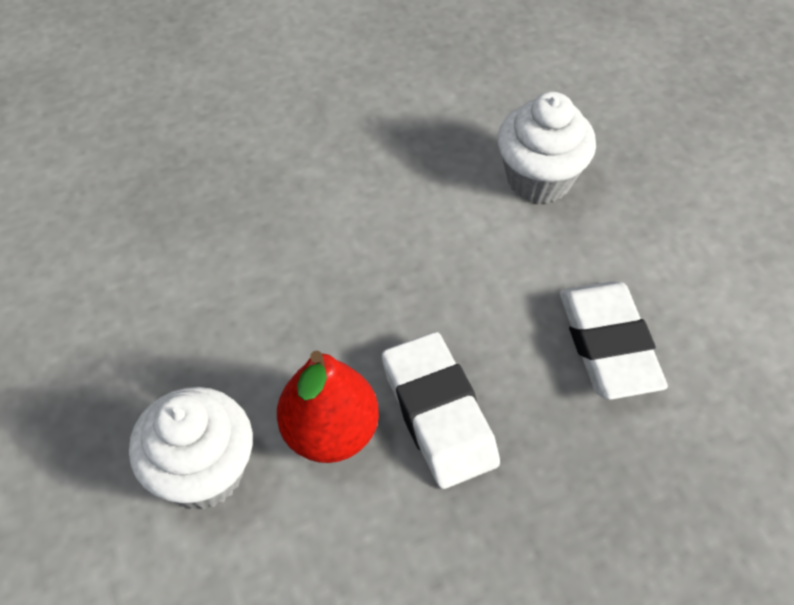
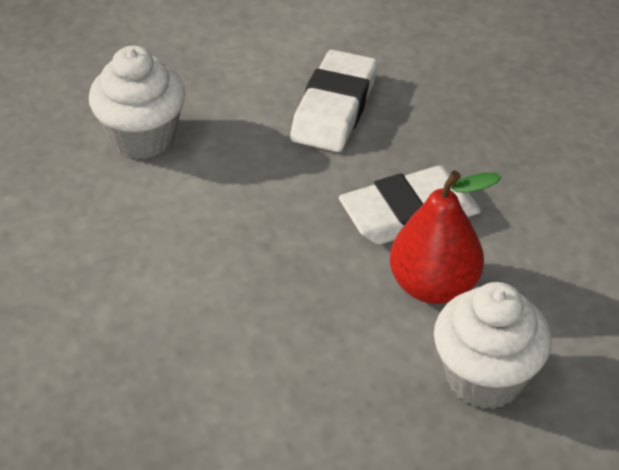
camera: 90 degrees left, 10 degrees down
white eraser [560,281,668,400] -> white eraser turned 60 degrees counterclockwise [290,50,377,152]

